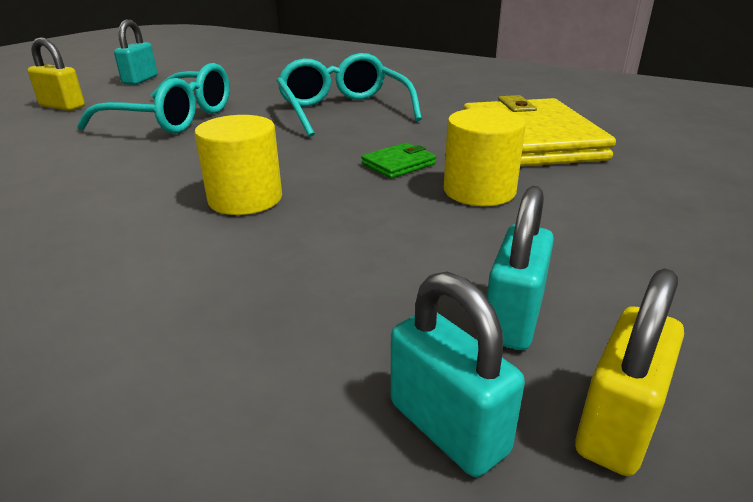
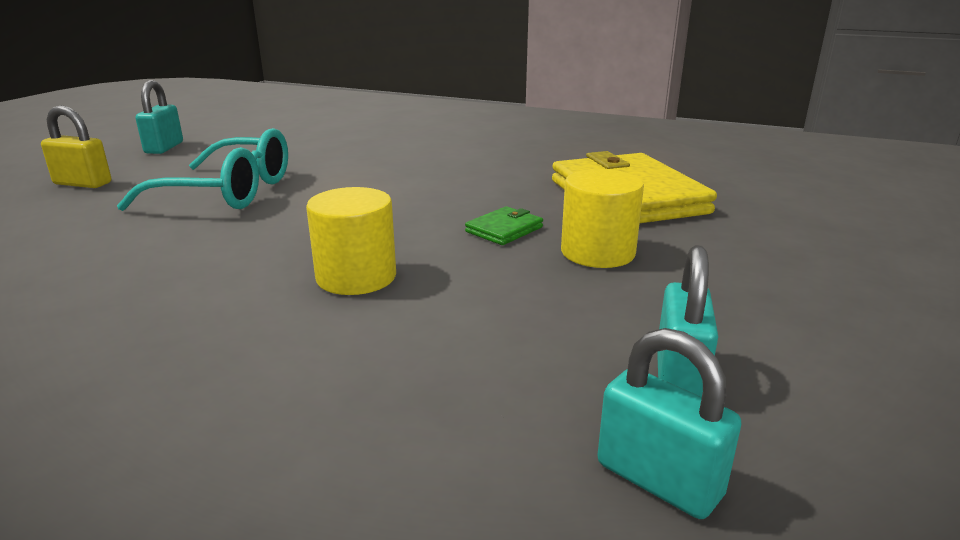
camera: 10 degrees left, 5 degrees down
turquoise glasses [277,53,422,137] -> none
yellow padlock [575,268,684,476] -> none

